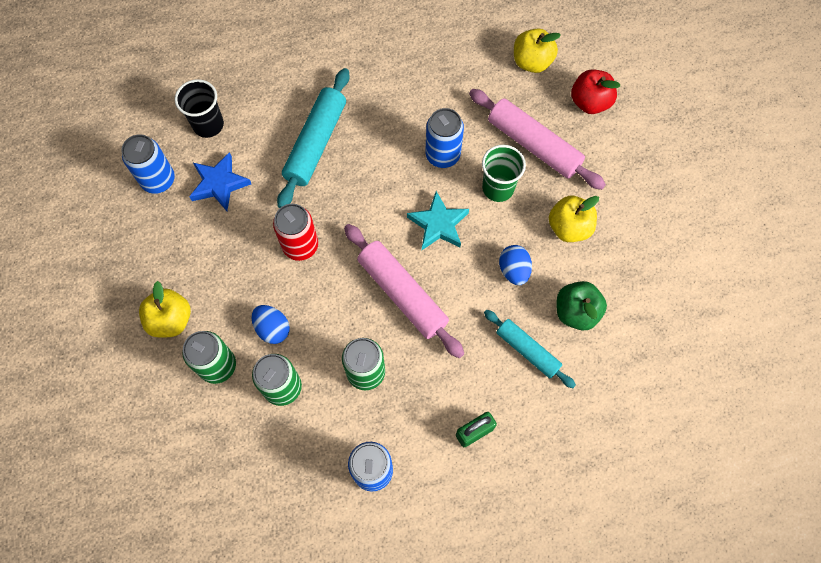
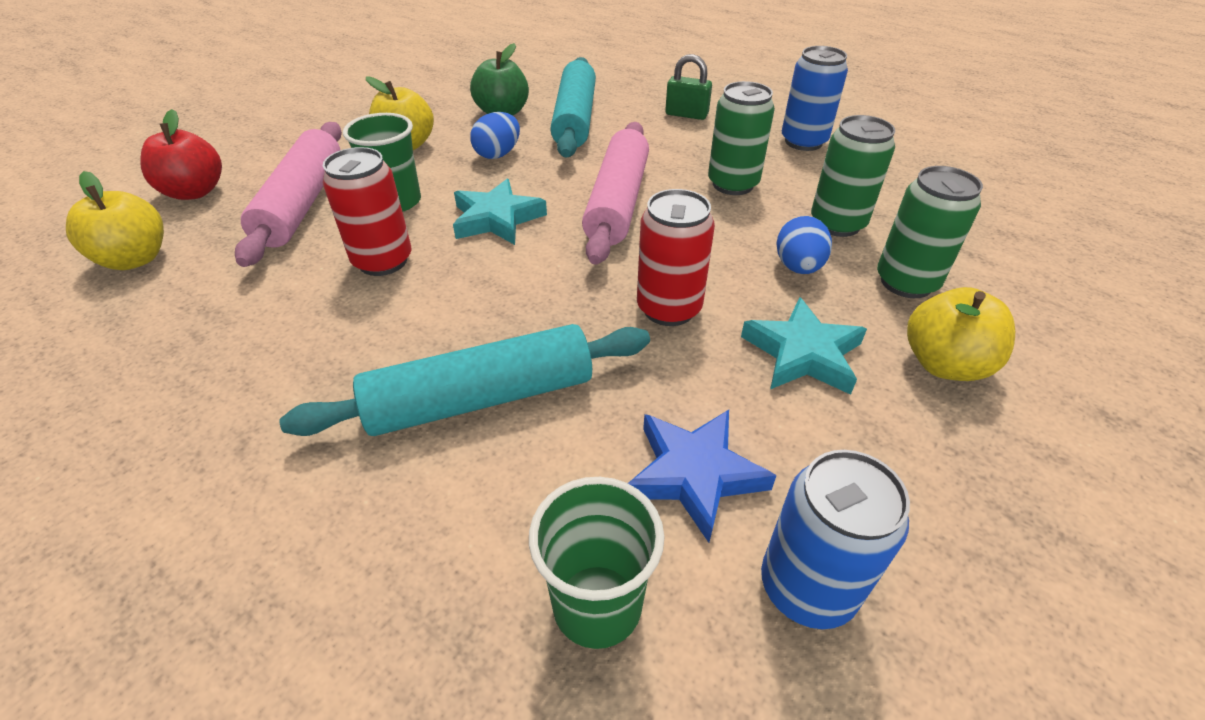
camera: 130 degrees left, 25 degrees down
black cup [175,79,224,138] -> green cup [529,477,664,649]
blue can [425,108,464,168] -> red can [323,147,412,276]
turquoise rolling pin [484,310,576,388] -> turquoise rolling pin [550,57,596,157], size x1.58
none -> turquoise star [741,297,867,395]

